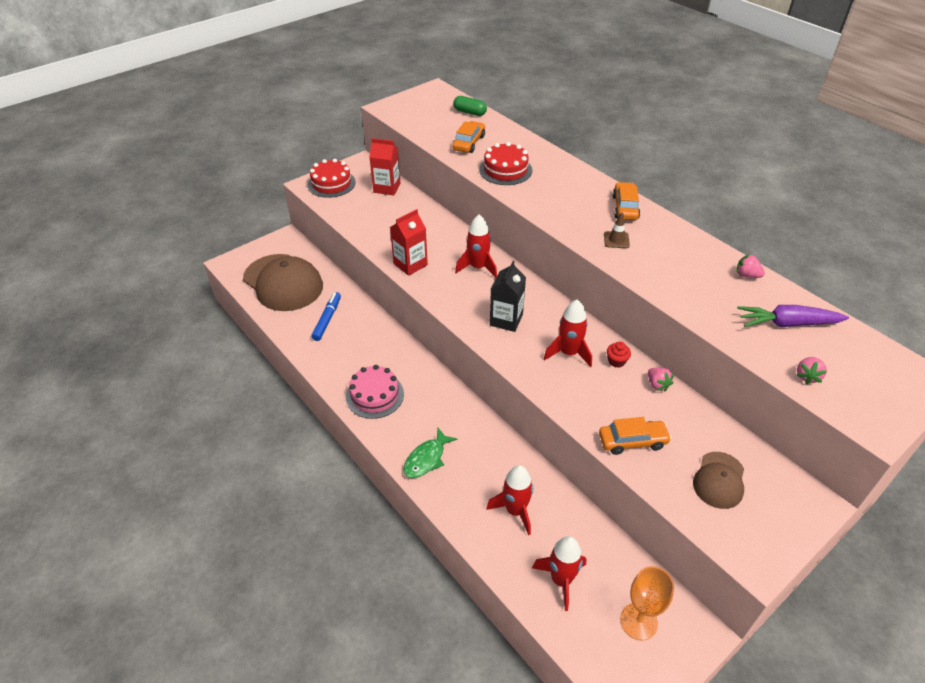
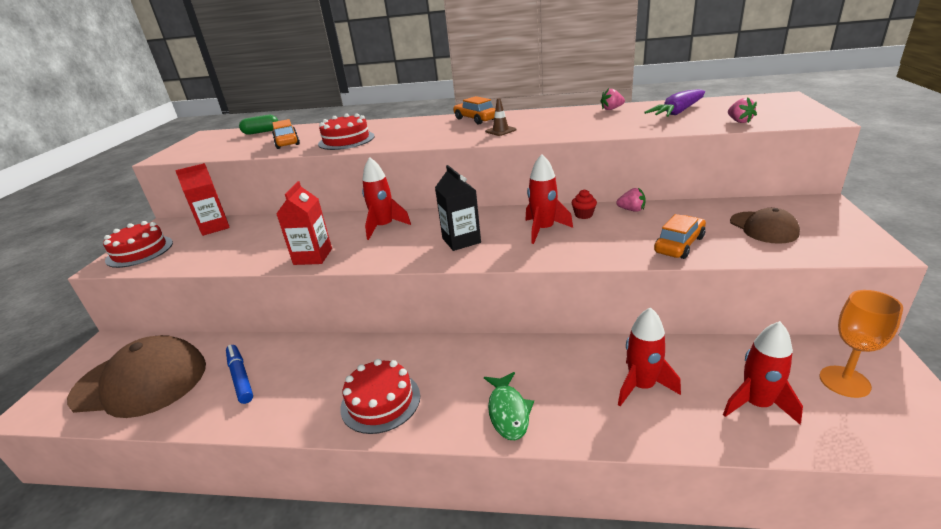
camera: 40 degrees left, 15 degrees down
pink cake [346,365,404,419] -> red cake [340,359,420,434]

